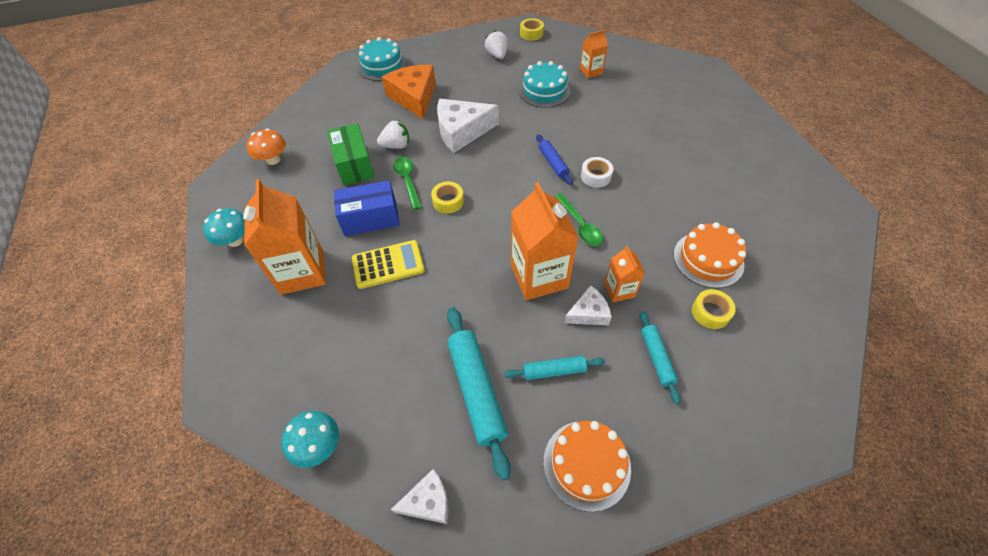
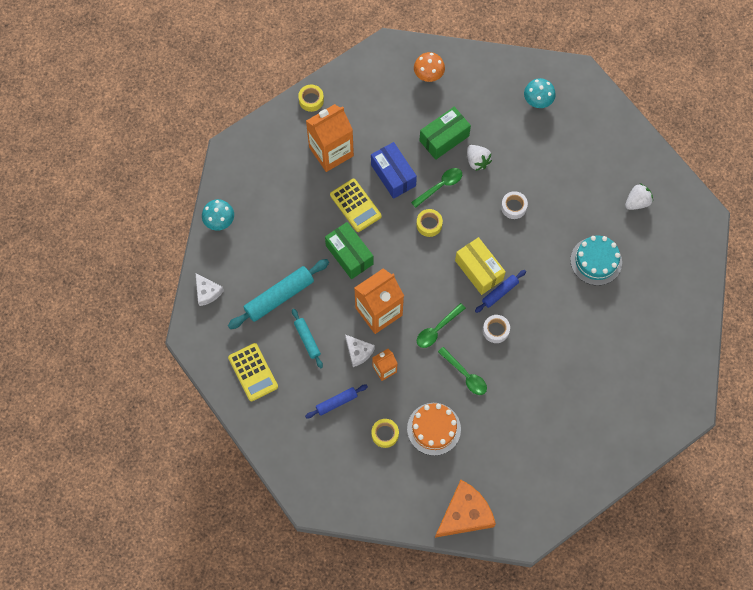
camera: 70 degrees right, 15 degrees up
turquoise mushroom [203,208,245,247] -> turquoise mushroom moved to [524,78,556,108]
turquoise cake [358,37,407,81] -> none
orange cheese [382,65,436,120] -> orange cheese moved to [435,480,496,538]
white cheese [437,99,499,153] -> white tape [501,191,528,219]
yellow tape [520,18,544,41] -> yellow tape moved to [298,85,324,112]
orange cake [543,421,631,512] -> yellow calculator [228,343,278,401]
orange carton [580,30,608,78] -> none
turquoise rolling pin [640,311,680,404] -> blue rolling pin [305,385,368,418]
none -> green box [325,222,373,279]
none -> green spoon [438,347,487,395]
none -> yellow box [455,237,506,295]

